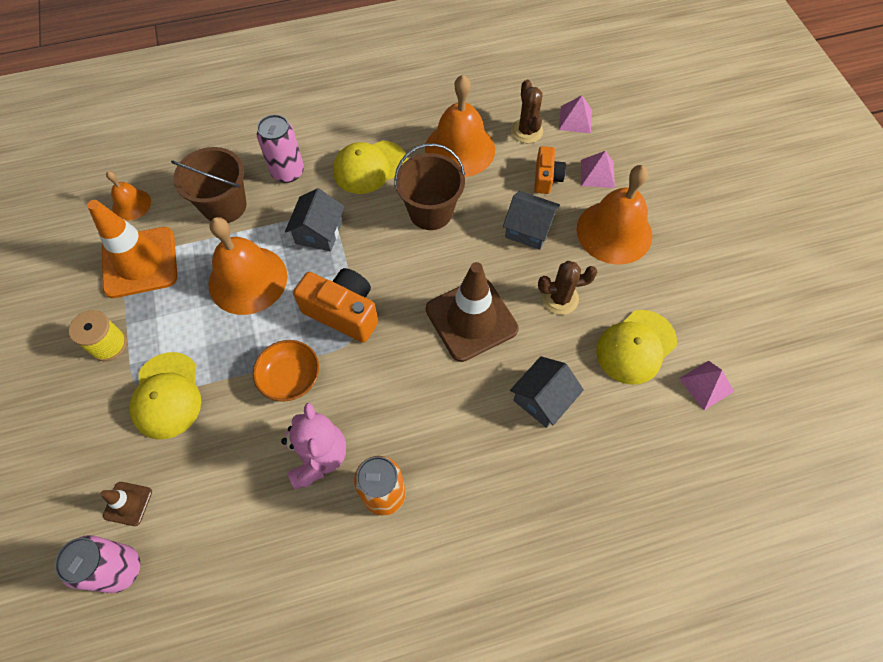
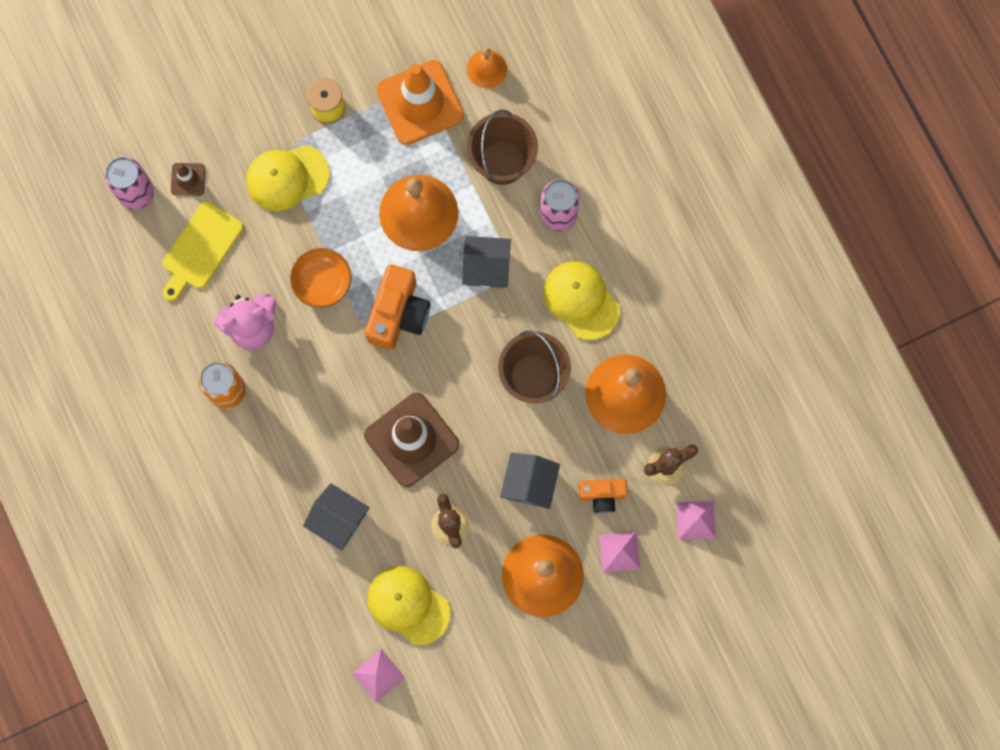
camera: 80 degrees right, 15 degrees up
none -> yellow cutting board [162,202,243,301]

